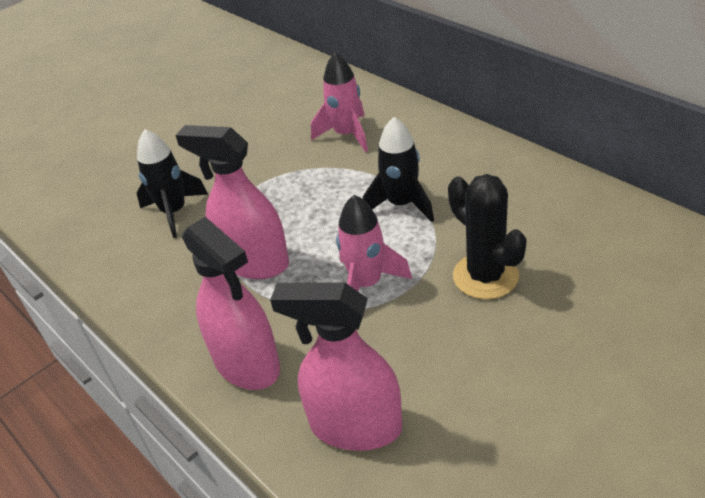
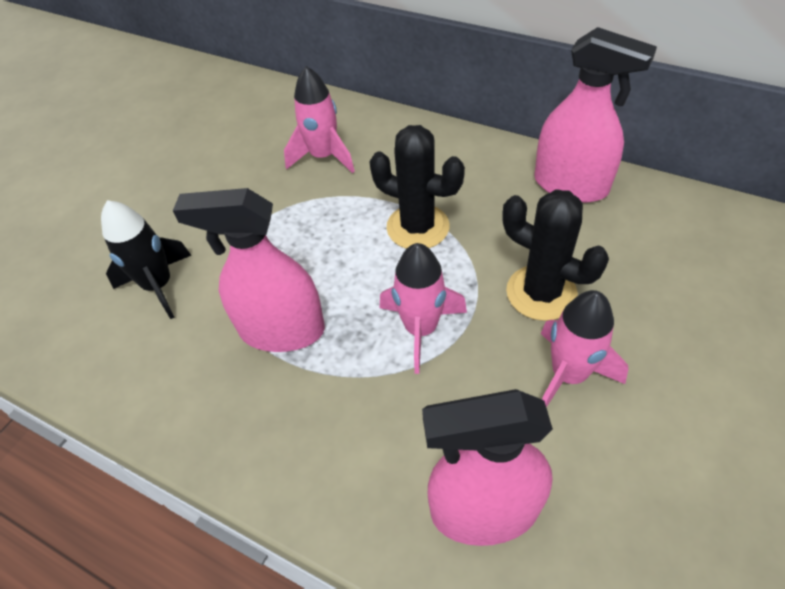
camera: 20 degrees left, 10 degrees up
pink spray bottle [182,217,280,390] -> pink spray bottle moved to [534,27,657,203]
black rocket [363,117,434,222] -> black cactus [369,125,465,249]
none -> pink rocket [541,290,628,407]

